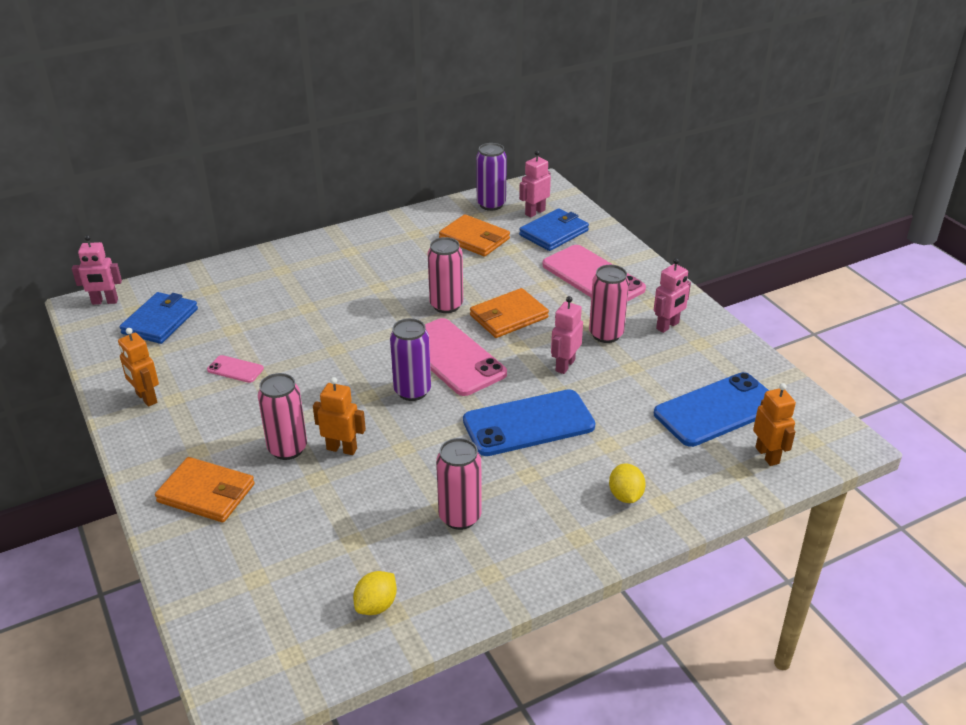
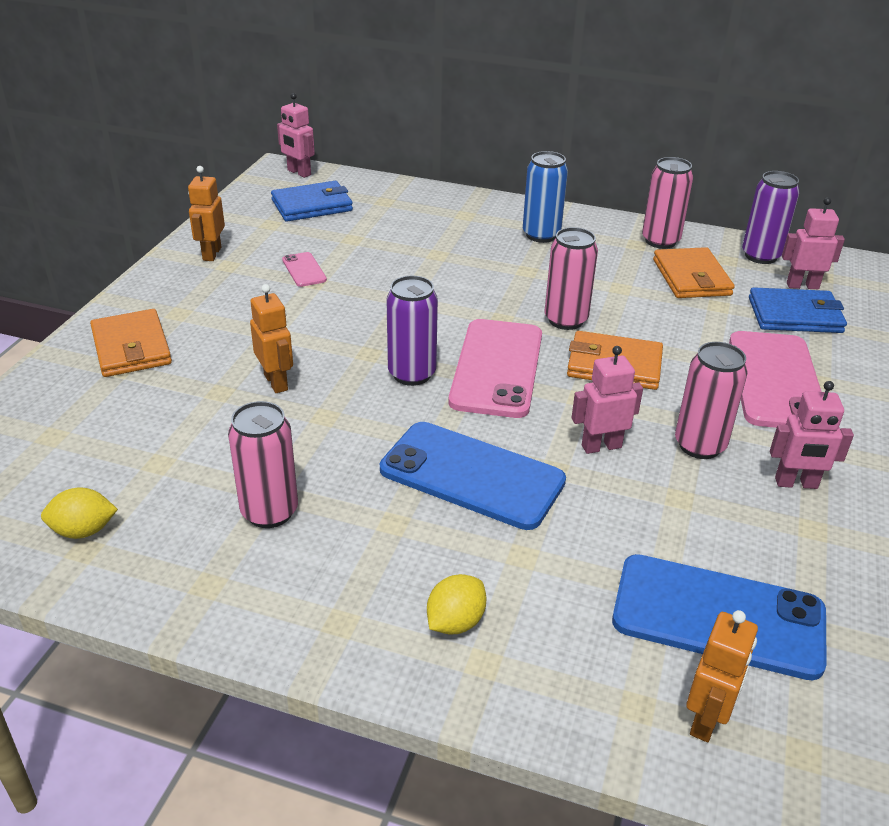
camera: 45 degrees right, 0 degrees up
pink can [258,373,307,460] -> pink can moved to [642,157,693,249]
none -> blue can [523,151,568,243]

